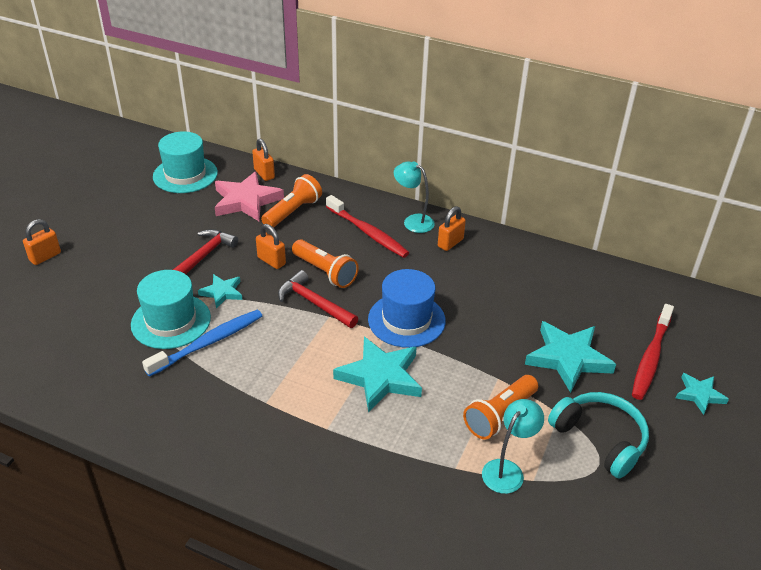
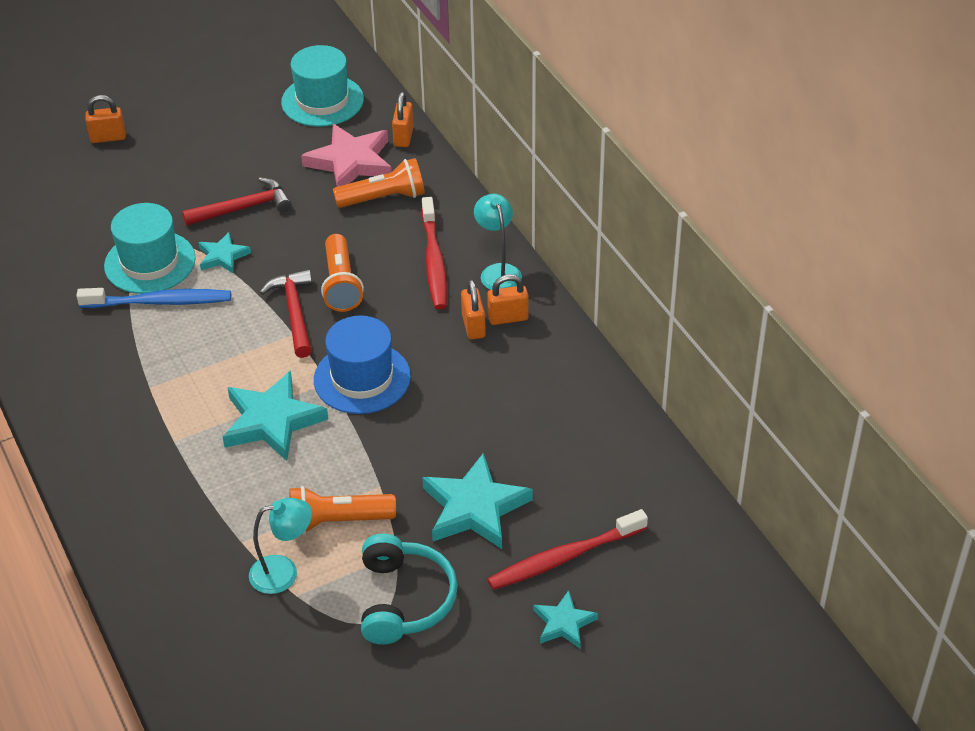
camera: 40 degrees right, 5 degrees up
orange padlock [256,224,286,269] -> orange padlock moved to [461,279,486,340]

